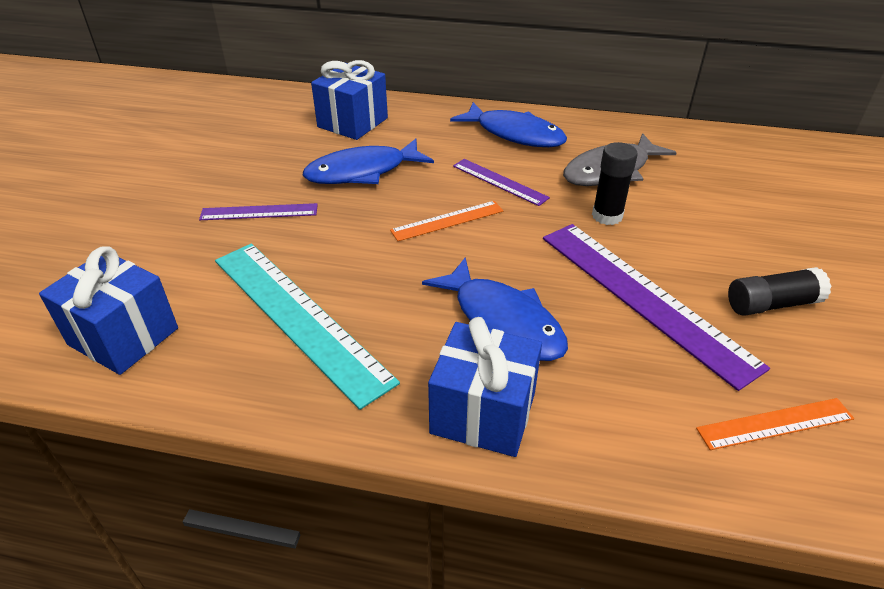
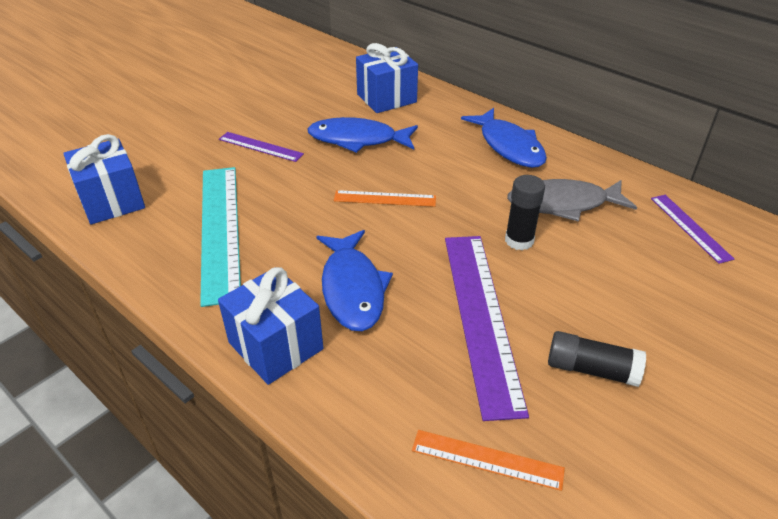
camera: 30 degrees right, 0 degrees up
purple ruler [453,159,550,206] -> purple ruler moved to [651,195,734,264]

